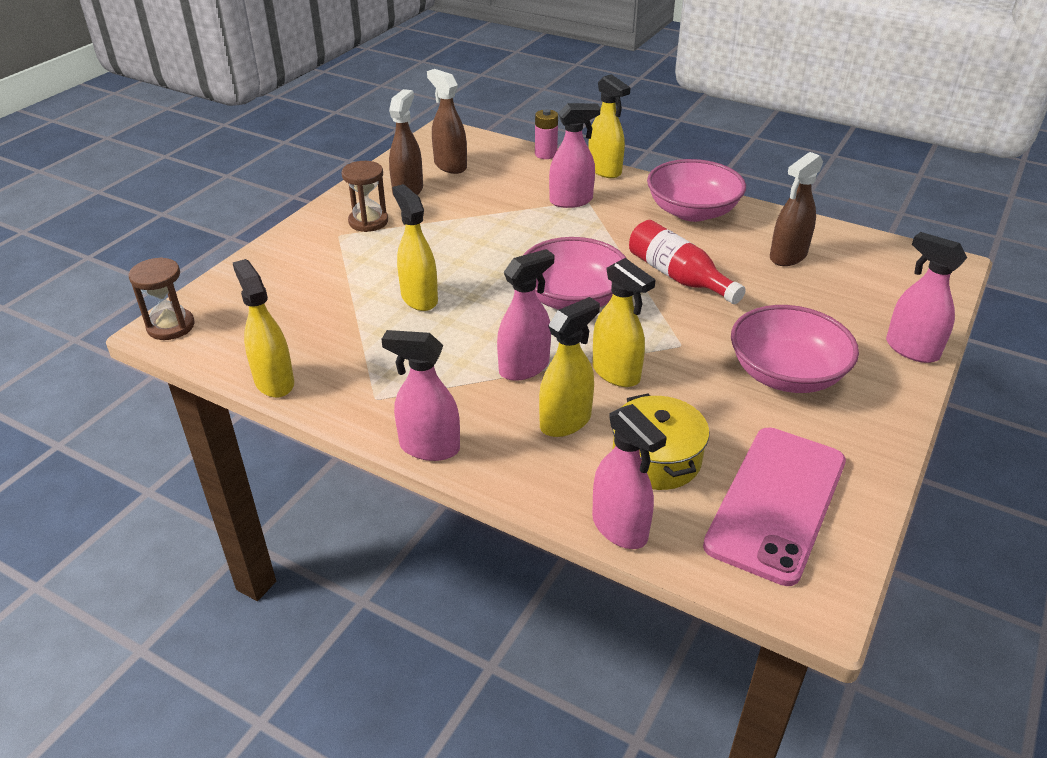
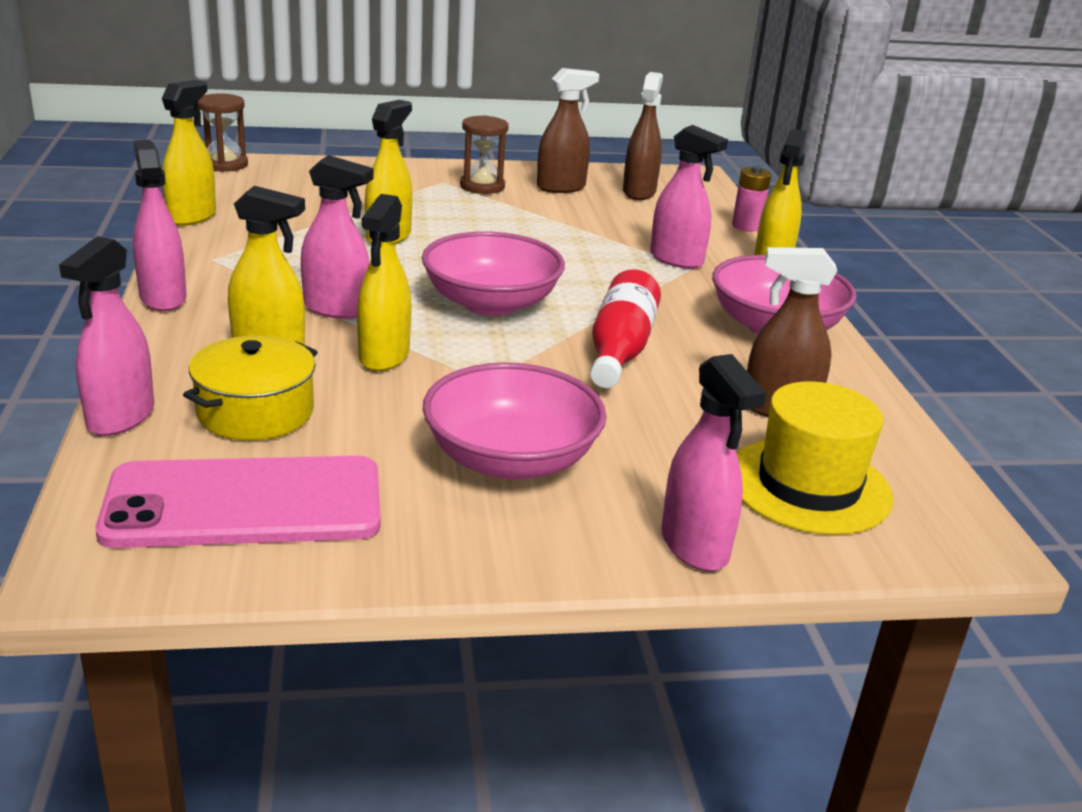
camera: 50 degrees right, 10 degrees down
pink spray bottle [886,232,967,363] -> pink spray bottle turned 150 degrees clockwise [661,354,766,571]
none -> yellow hat [737,381,893,535]

